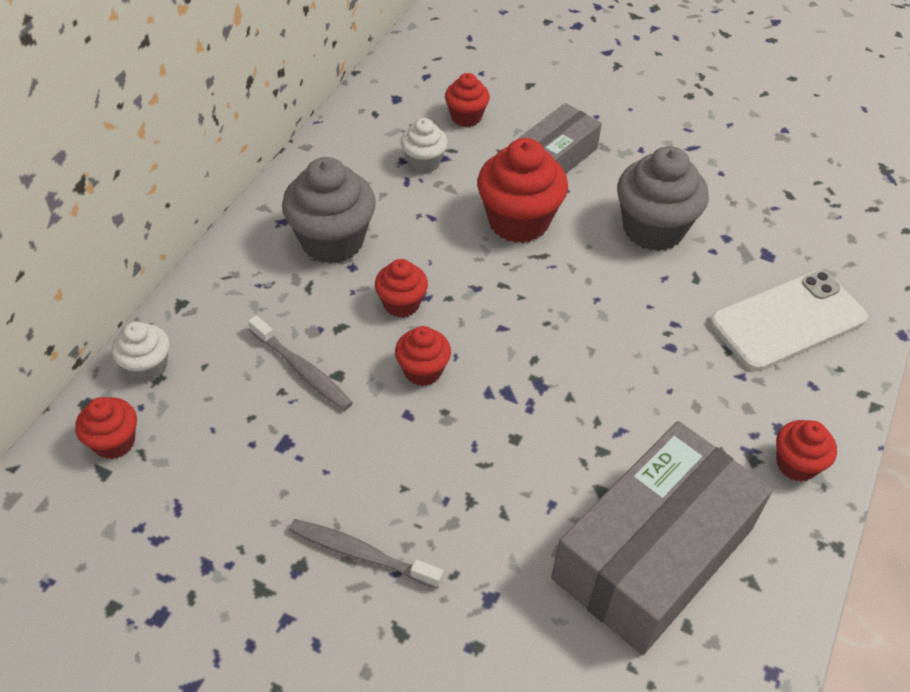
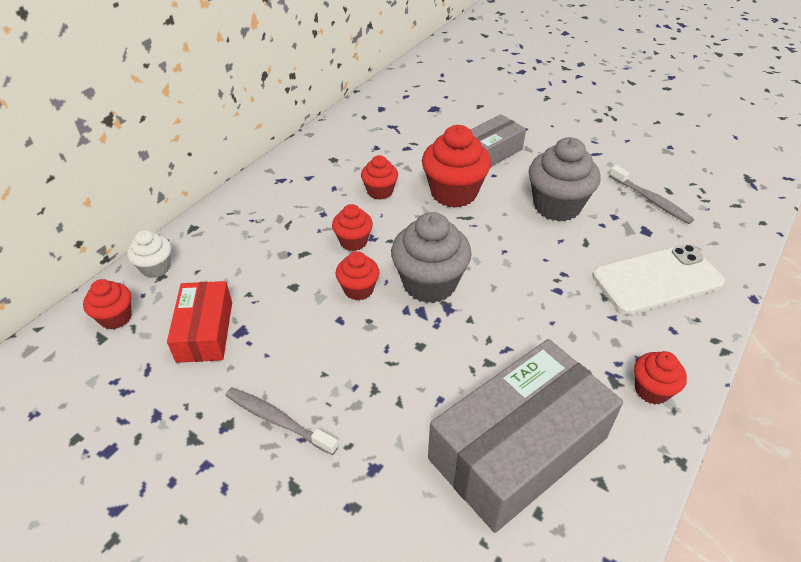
camera: 10 degrees right, 5 degrees down
grey toothbrush [248,315,353,411] -> grey toothbrush moved to [609,165,694,224]
grey cupcake [282,157,376,264] -> grey cupcake moved to [391,212,472,303]
white cupcake [401,118,448,173] -> none
red cupcake [445,73,490,127] -> red cupcake moved to [361,155,398,200]
none -> red box [167,281,232,363]

